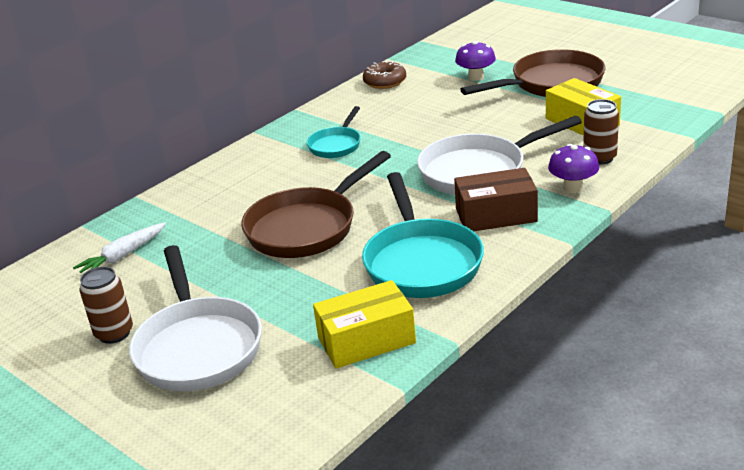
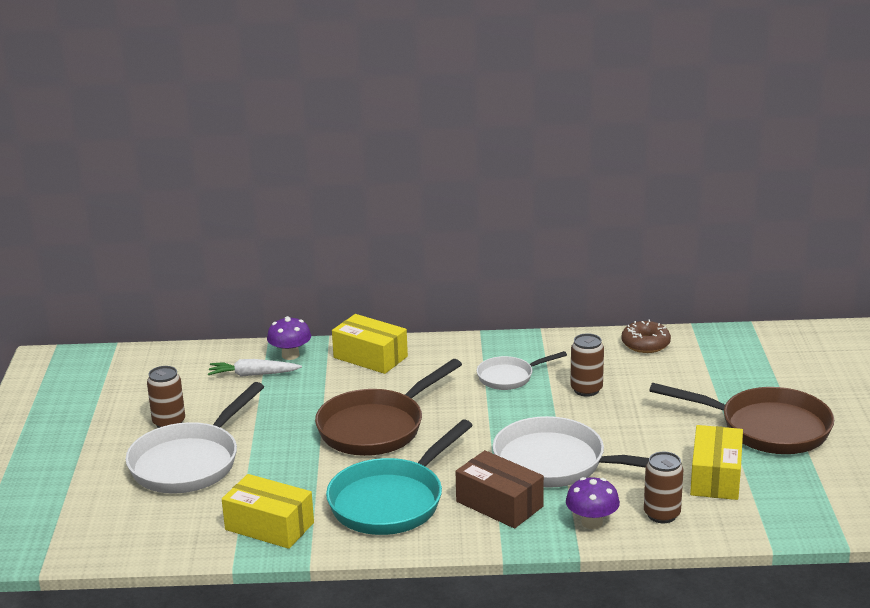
camera: 45 degrees right, 5 degrees down
brown pan [241,151,391,258] -> brown pan turned 45 degrees counterclockwise [315,359,462,456]
turquoise pan [307,106,361,158] -> white pan [477,351,567,390]
purple mushroom [455,41,496,81] -> purple mushroom moved to [267,316,311,360]
none -> yellow box [332,314,408,374]
none -> brown can [570,333,604,397]

